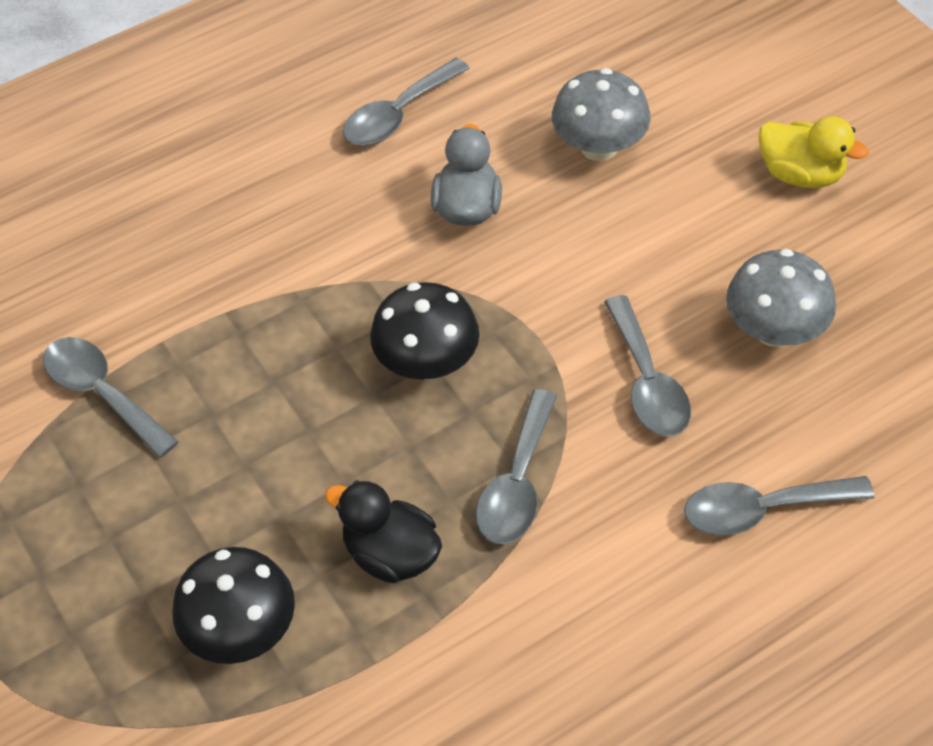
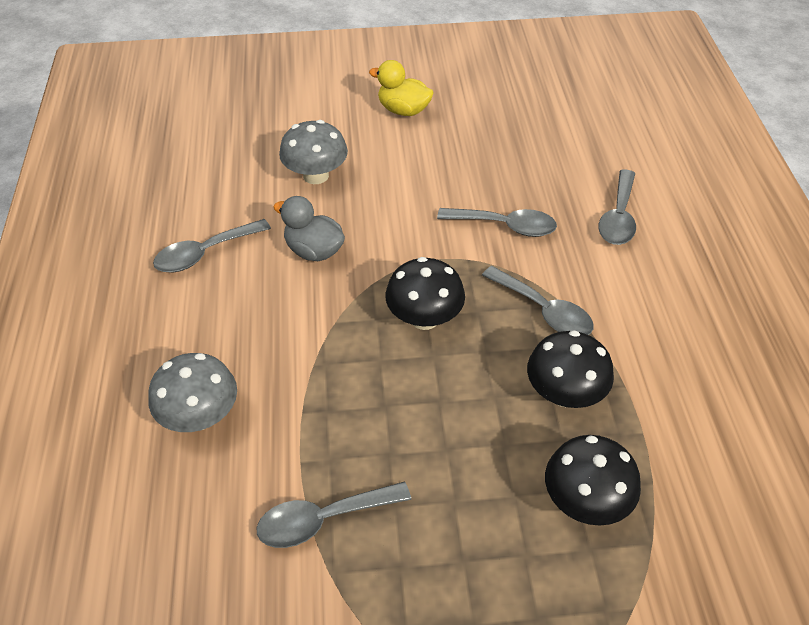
camera: 65 degrees left, 5 degrees down
black duck [325,480,442,583] -> black mushroom [527,330,614,408]
grey spoon [343,58,470,145] -> grey spoon turned 75 degrees clockwise [153,219,271,272]
grey mushroom [726,249,836,347] -> grey mushroom moved to [148,353,237,432]
yellow duck [758,116,869,188] -> yellow duck turned 120 degrees counterclockwise [369,60,434,116]

